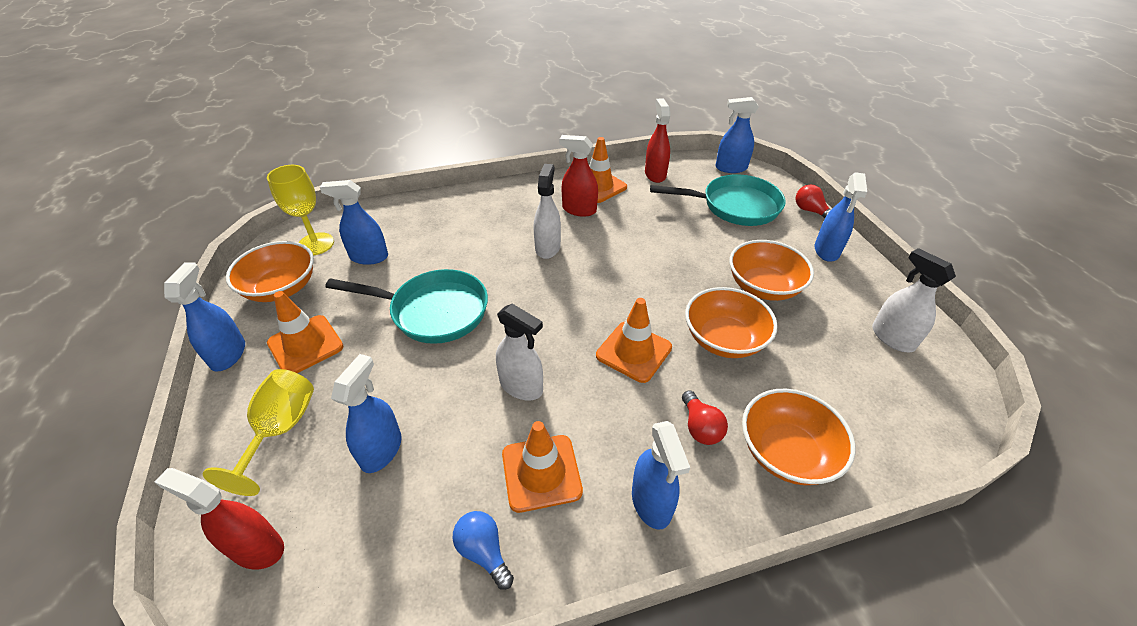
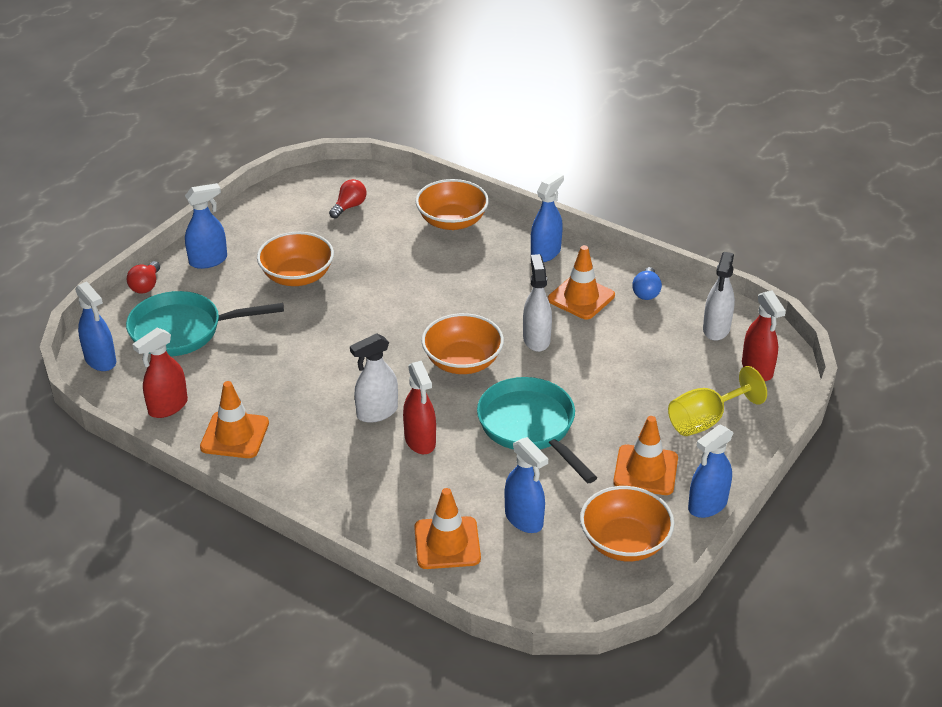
camera: 130 degrees left, 5 degrees down
yellow goblet [267,165,334,255] -> none
blue spray bottle [331,354,402,473] -> none
red spray bottle [559,135,598,217] -> red spray bottle moved to [403,361,436,454]
orange traffic cone [596,298,672,383] -> orange traffic cone moved to [414,488,481,569]
turquoise pan [650,174,786,226] -> turquoise pan turned 60 degrees counterclockwise [126,291,284,356]
red light bulb [682,390,728,445] -> red light bulb moved to [329,179,366,218]
orange bowl [685,287,778,358] -> orange bowl moved to [422,313,504,374]
white spray bottle [872,248,956,352] -> white spray bottle moved to [703,252,735,341]

